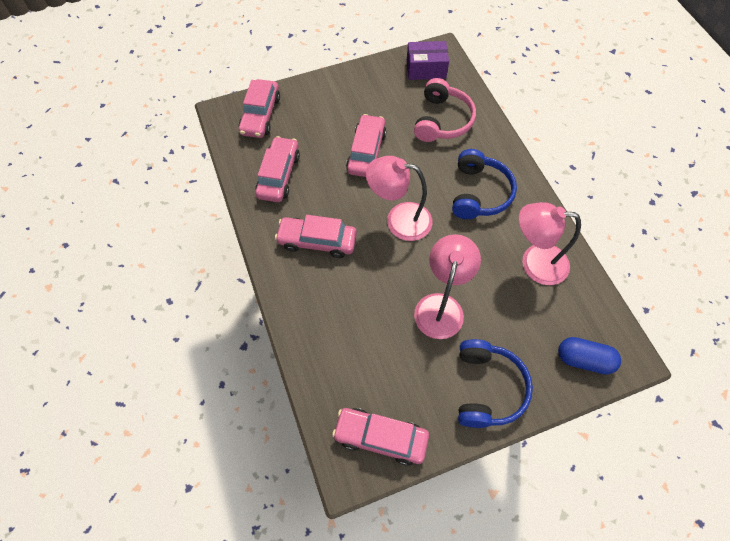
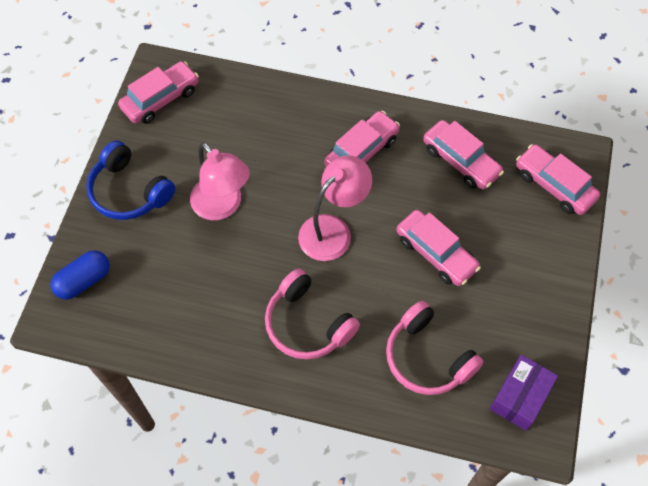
camera: 125 degrees right, 0 degrees up
blue headphones [452,149,517,219] -> pink headphones [265,269,360,360]
pink lamp [519,202,581,285] -> none

